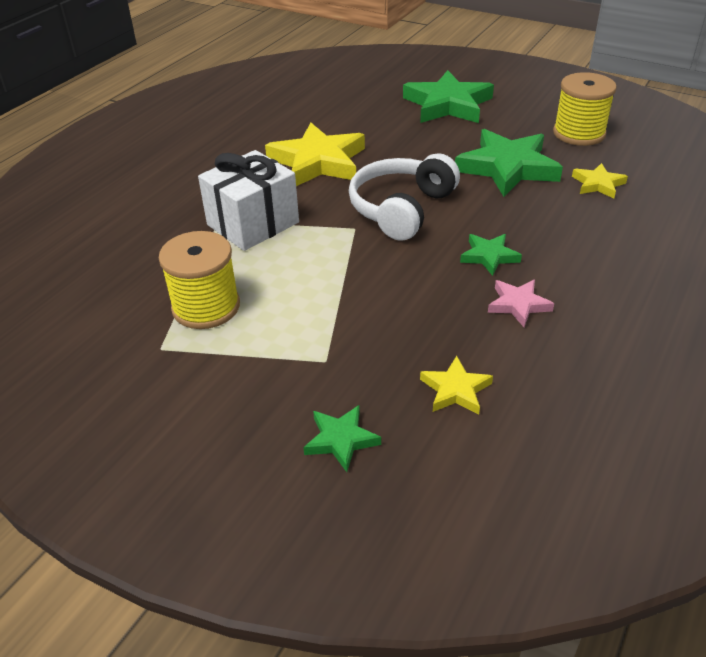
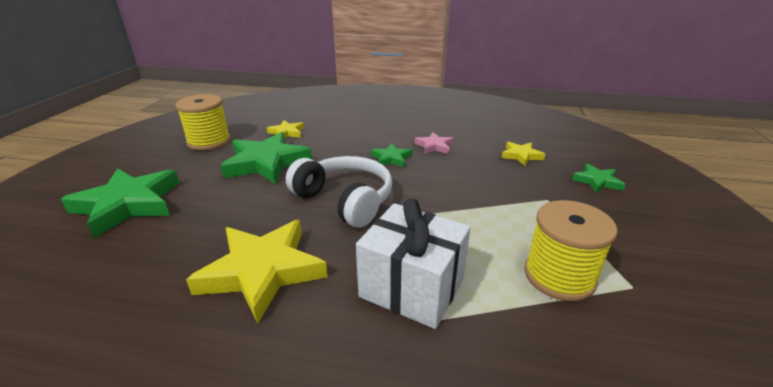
camera: 110 degrees left, 10 degrees down
white headphones [349,153,460,241] -> white headphones turned 150 degrees counterclockwise [286,156,392,228]

